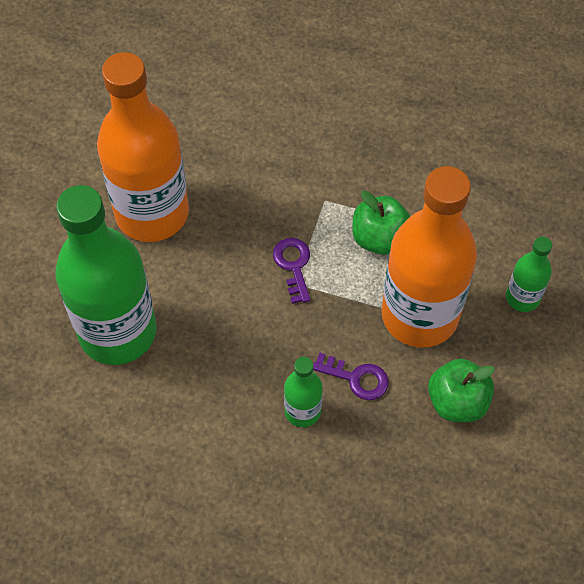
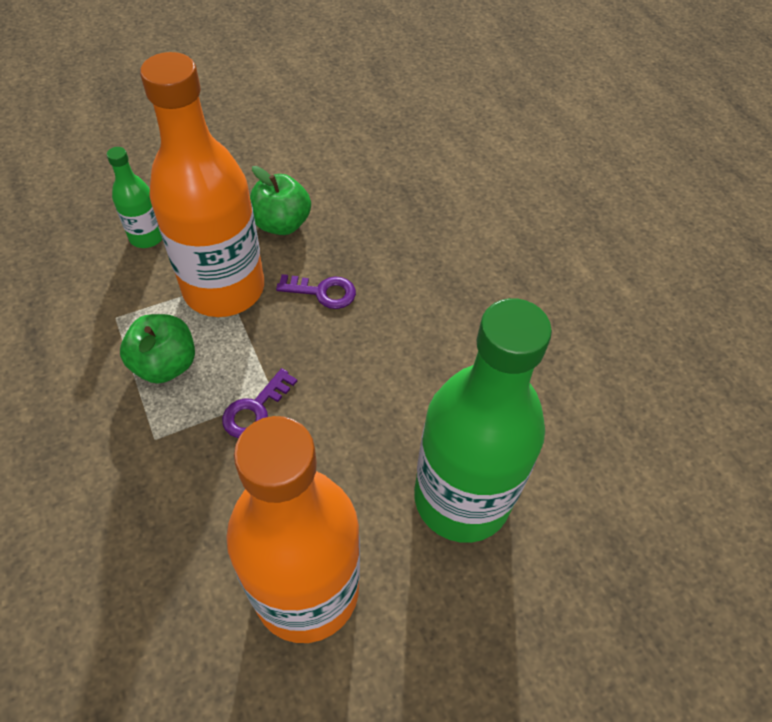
camera: 135 degrees left, 5 degrees down
green bottle [284,357,323,427] -> none
purple key [313,352,389,400] -> purple key turned 120 degrees clockwise [276,274,356,309]

